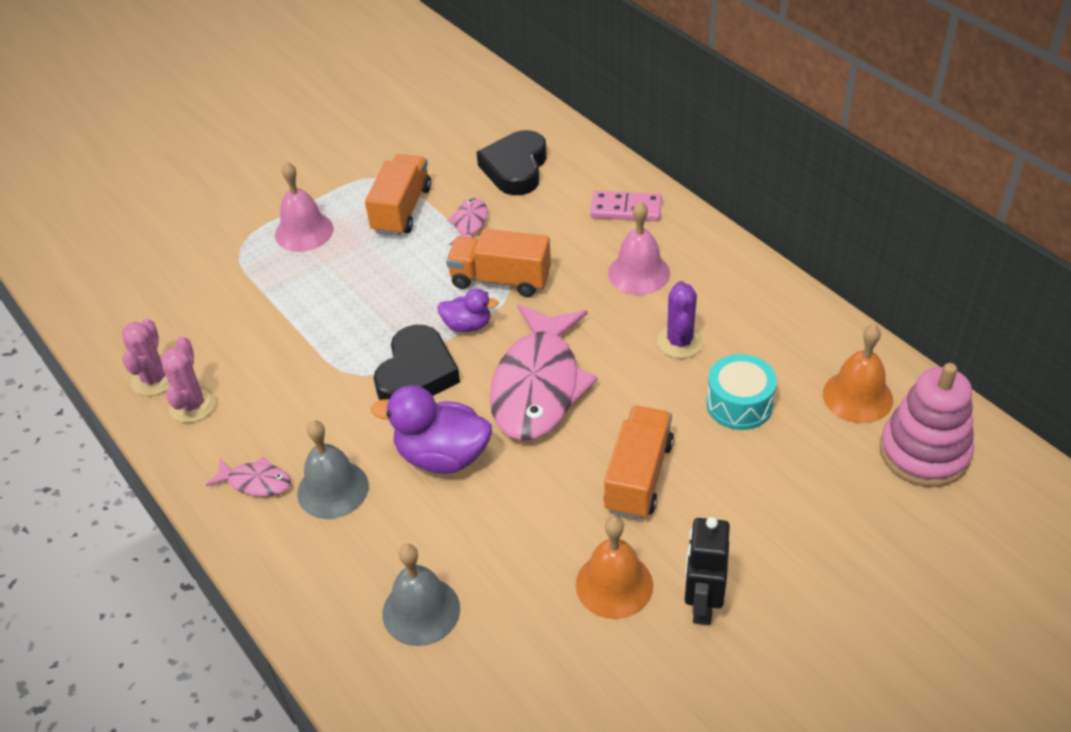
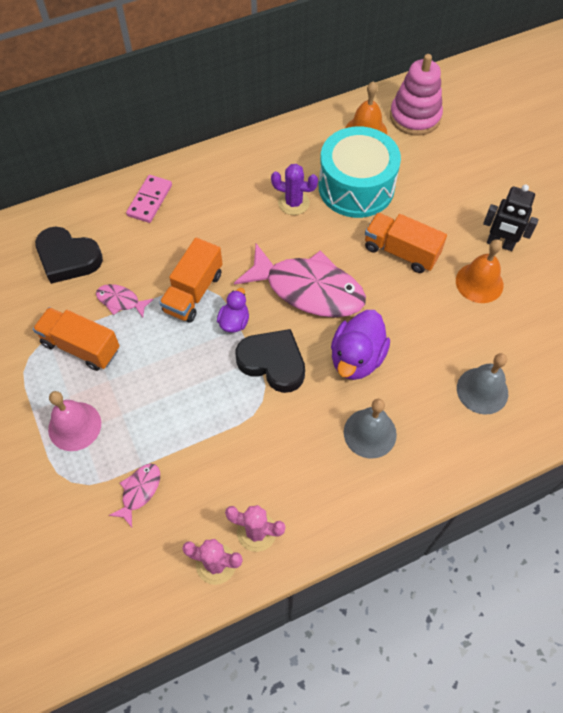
camera: 80 degrees left, 15 degrees up
pink fish [206,456,291,497] -> pink fish moved to [109,464,160,527]
pink bell [608,201,670,295] -> none
turquoise drum [706,354,777,430] -> turquoise drum [319,126,401,218], size x1.79

